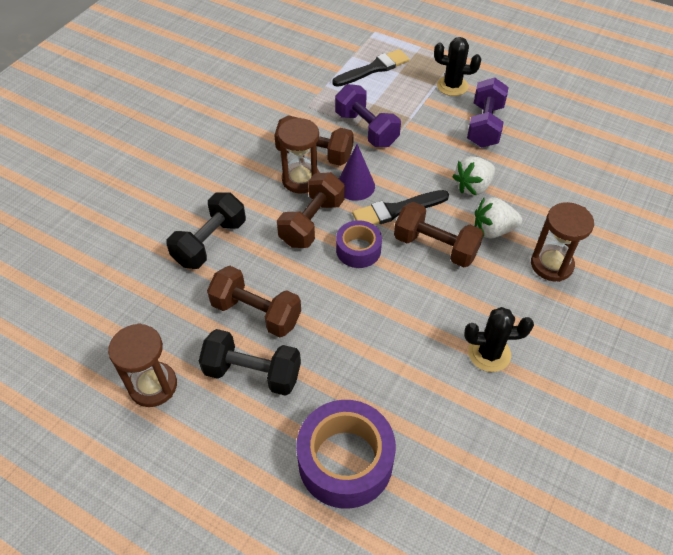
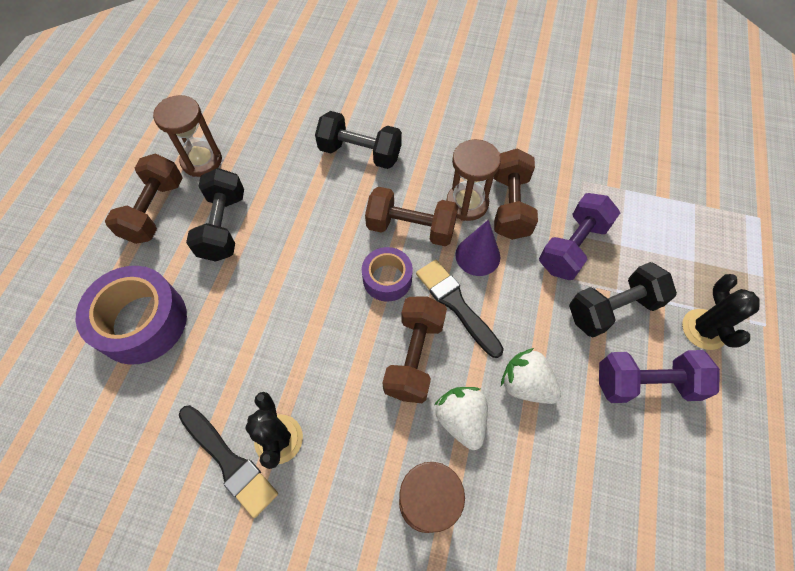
camera: 75 degrees right, 10 degrees up
brown dumbbell [207,266,301,337] -> brown dumbbell moved to [105,153,183,244]
black brush [332,49,409,87] -> black brush moved to [179,405,278,518]
none -> black dumbbell [569,262,677,337]

